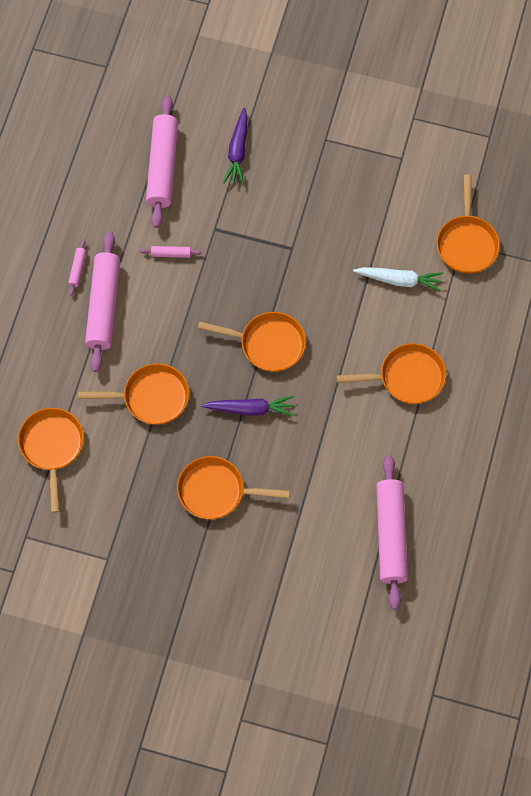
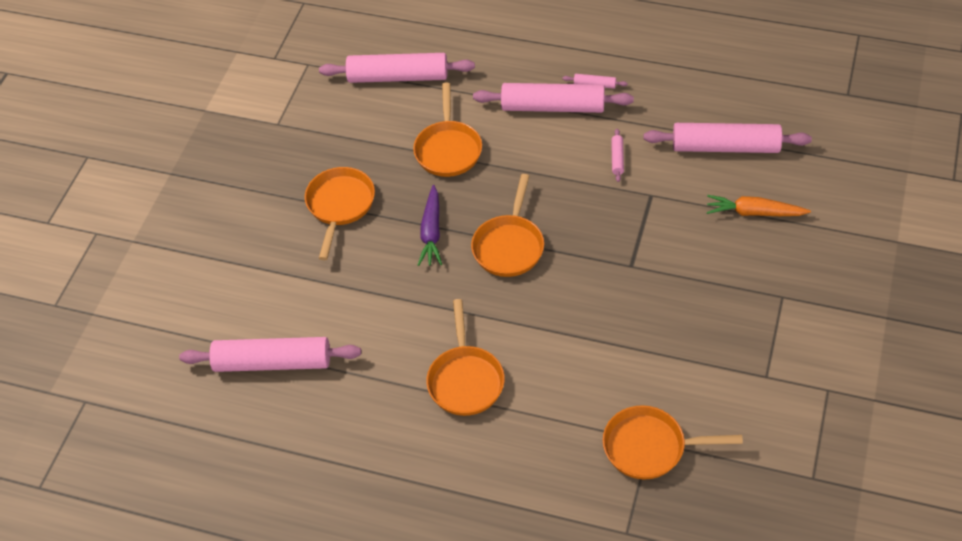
camera: 95 degrees right, 15 degrees down
orange pan [18,408,84,513] -> pink rolling pin [319,53,475,83]
purple carrot [223,107,248,185] -> orange carrot [707,195,811,216]
white carrot [353,267,443,292] -> none

